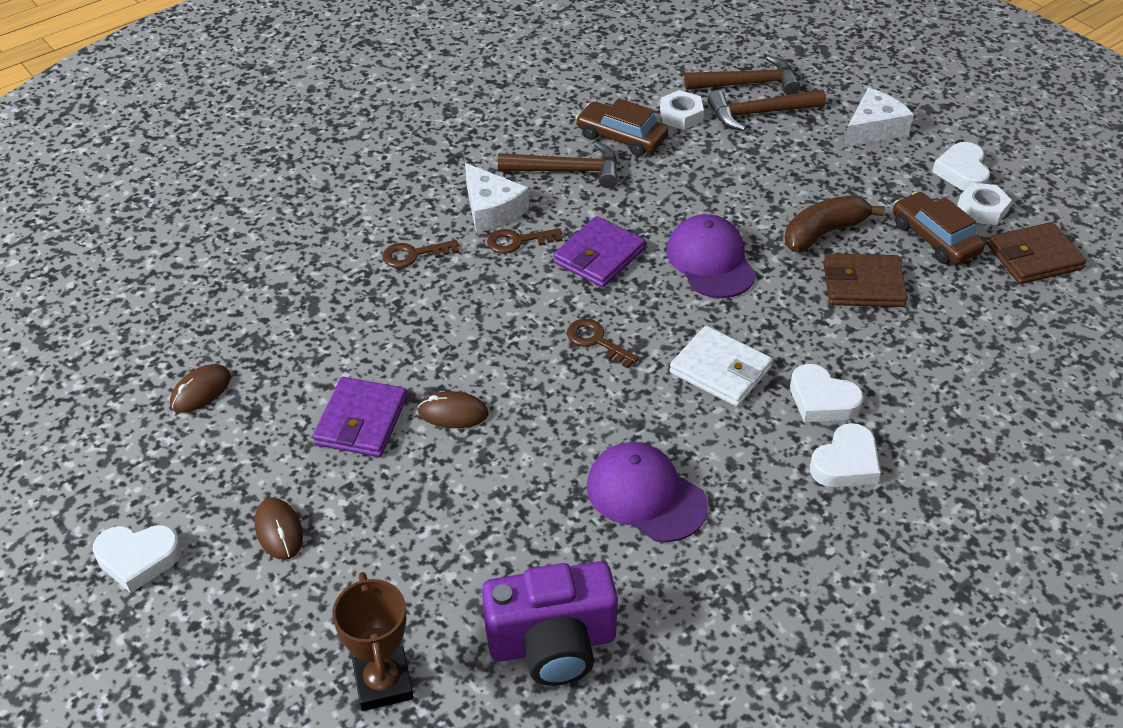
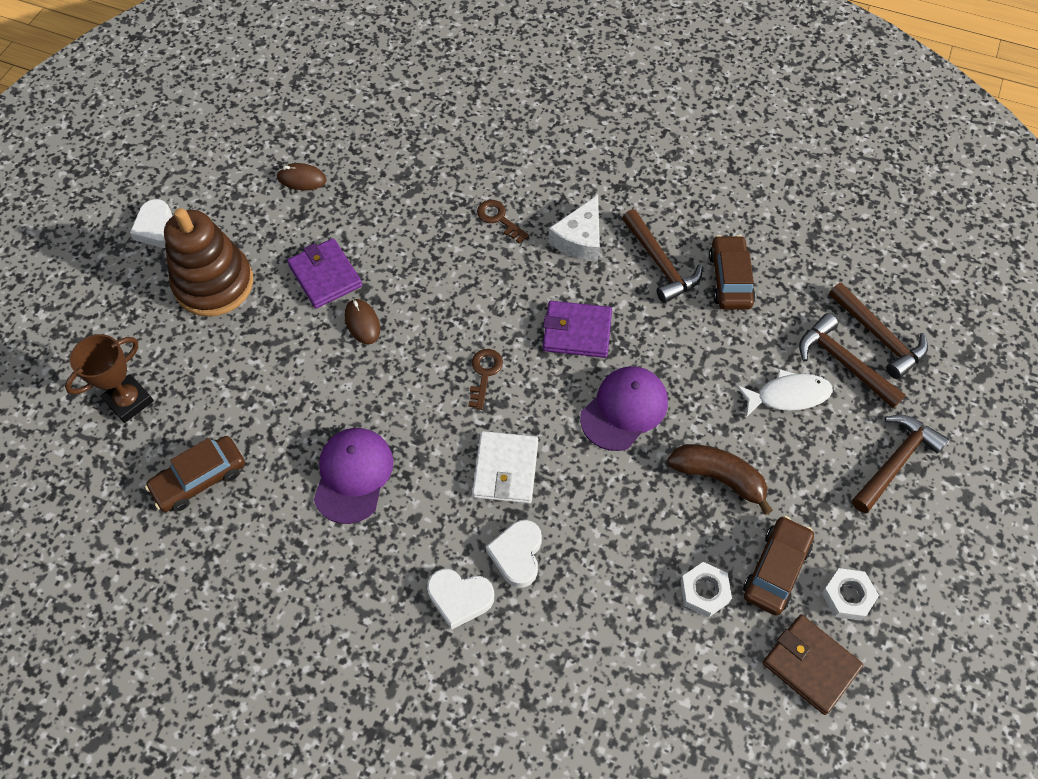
camera: 60 degrees right, 15 degrees up
brown mouse [254,498,303,560] -> brown stacking toy [164,208,253,317]
purple wallet [313,377,407,457] -> purple wallet turned 75 degrees clockwise [287,238,362,309]
purple camera [482,561,618,686] -> brown car [145,436,245,512]
brown key [487,228,563,254] -> none
white nut [660,90,704,130] -> white nut moved to [680,562,732,618]
brown wallet [823,253,908,307] -> none
white cheese [844,88,914,147] -> brown hammer [852,415,949,513]
white heart [932,142,990,191] -> none
none -> white fish [737,369,833,417]

